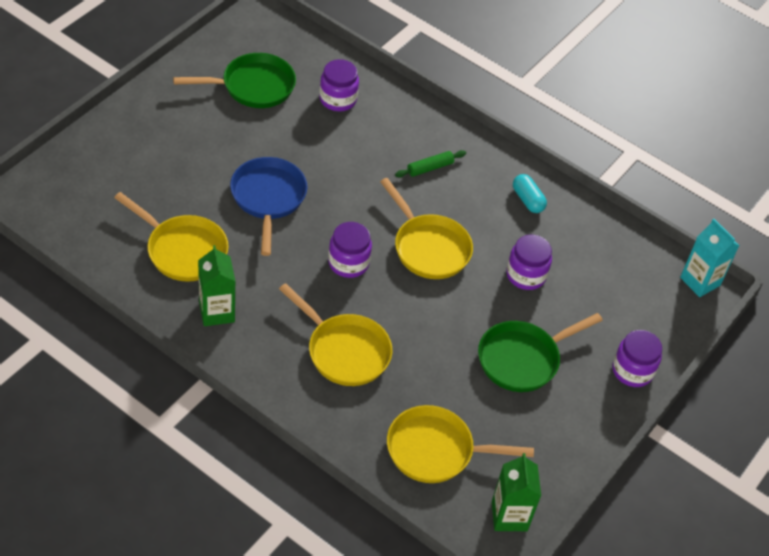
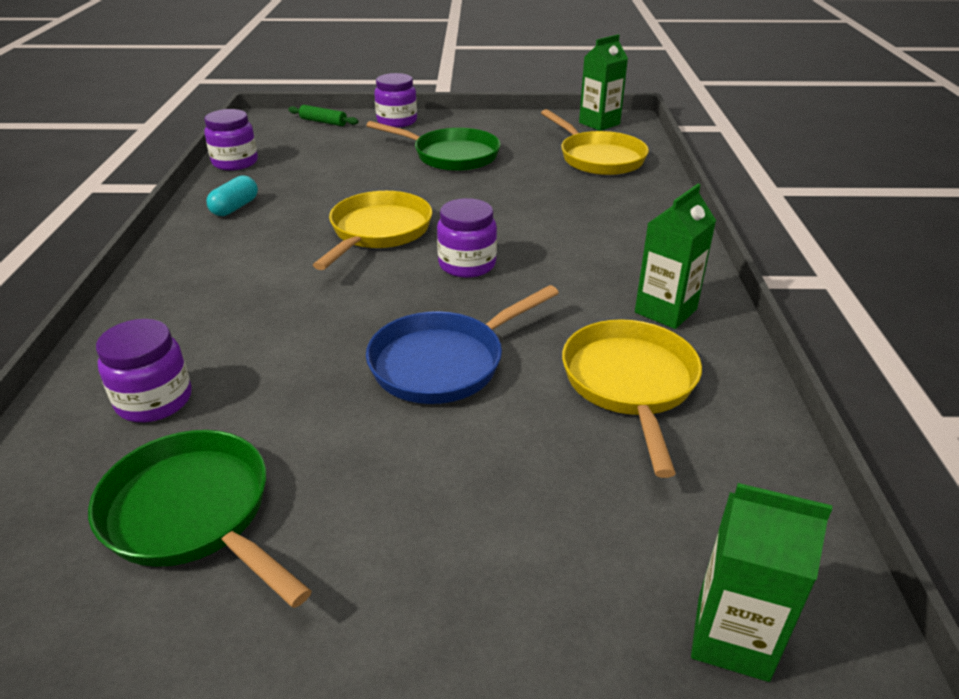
camera: 120 degrees left, 15 degrees down
yellow pan [279,283,392,386] -> none
green rolling pin [395,150,466,177] -> green rolling pin moved to [288,105,359,126]
purple jar [506,235,552,290] -> purple jar moved to [204,109,258,171]
turquoise carton [680,219,739,297] -> none
none -> green carton [691,483,832,682]

